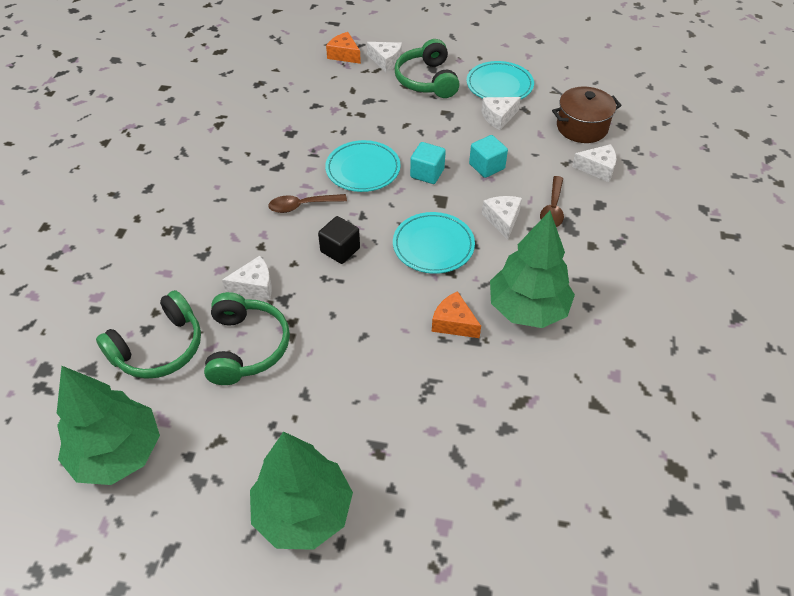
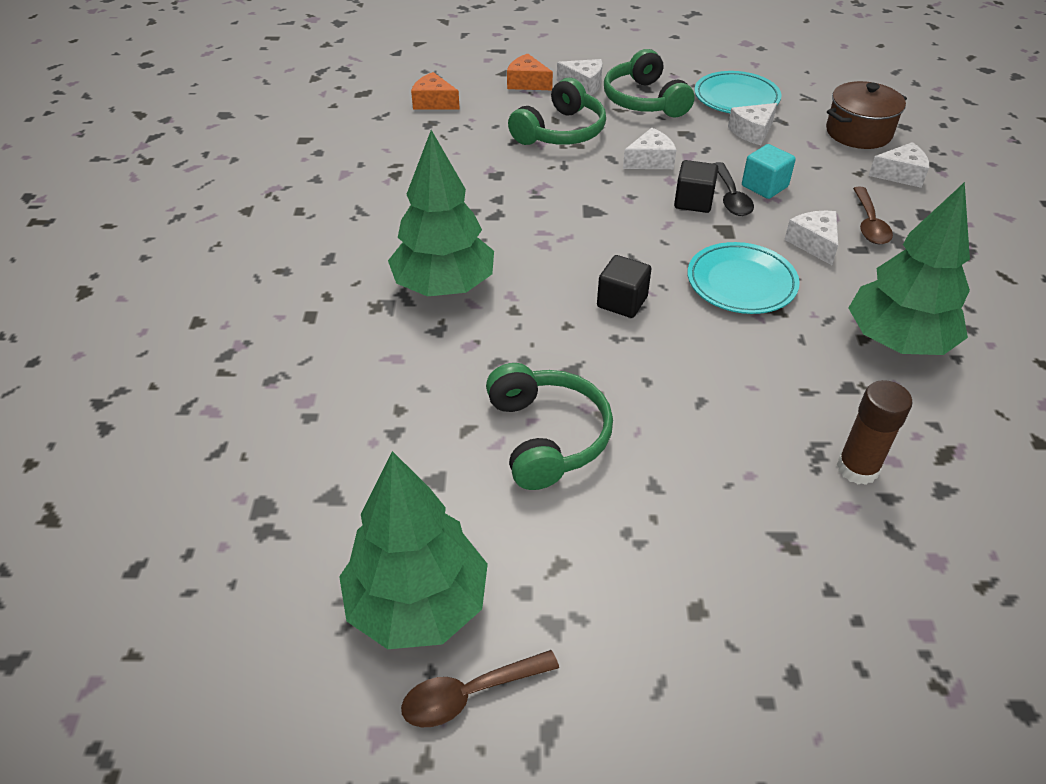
camera: 10 degrees left, 5 degrees down
green headphones [96,290,201,379] -> green headphones moved to [508,78,606,145]
white cheese [222,256,272,299] -> white cheese moved to [623,128,676,169]
green tree [250,431,353,550] -> green tree moved to [388,130,494,297]
brown spoon [268,194,347,213] -> brown spoon moved to [401,650,559,727]
turquoise plate [325,140,401,192] -> none
turquoise cube [410,142,446,184] -> black cube [674,160,719,213]
orange cheese [432,291,481,338] -> orange cheese moved to [411,72,460,110]
none -> black spoon [713,162,754,216]
none -> brown glue stick [837,380,912,485]

